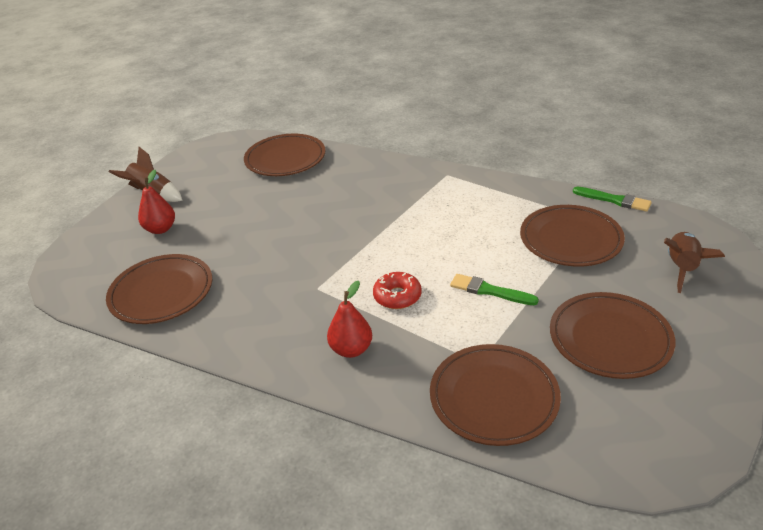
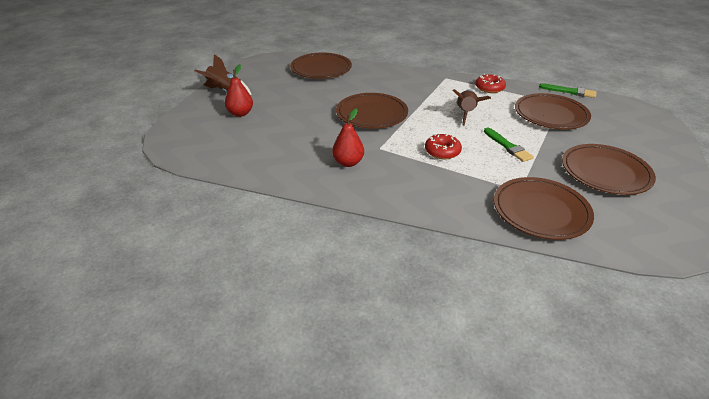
camera: 10 degrees left, 0 degrees up
brown plate [106,254,212,324] -> brown plate moved to [336,93,408,129]
red pear [327,281,372,358] -> red pear moved to [332,108,364,167]
green brush [450,274,539,305] -> green brush turned 135 degrees counterclockwise [484,127,534,162]
brown rocket [664,232,725,293] -> brown rocket moved to [453,89,491,126]
none -> red donut [476,74,506,93]

